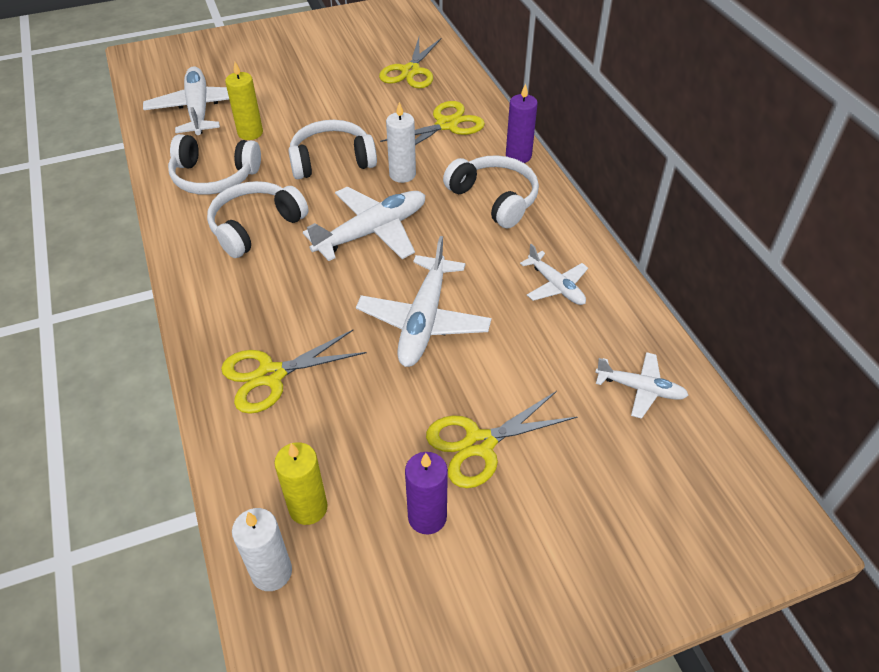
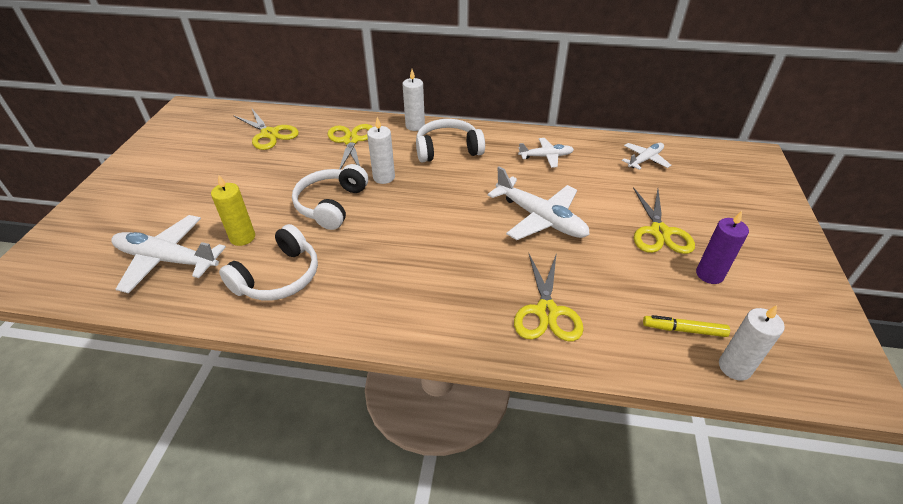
camera: 60 degrees left, 5 degrees down
white headphones [207,181,308,258] -> none
yellow candle [274,442,328,525] -> yellow marker [643,315,730,337]
white plane [303,187,425,261] -> none
purple candle [506,83,538,163] -> white candle [403,69,425,131]

